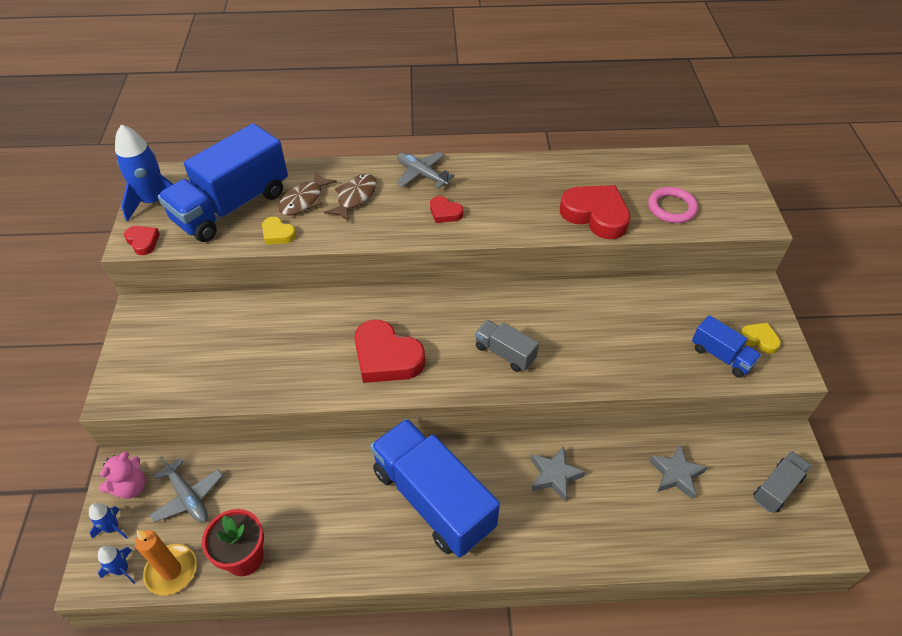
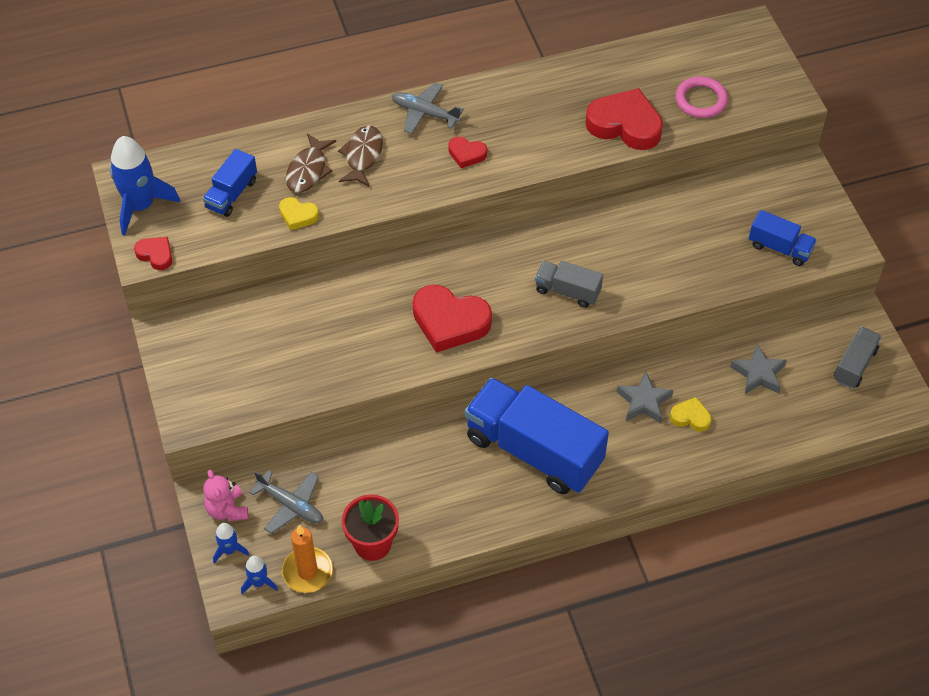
camera: 15 degrees left, 5 degrees up
pink teddy bear [99,452,145,499] -> pink teddy bear turned 135 degrees clockwise [203,470,248,521]
blue truck [158,123,288,242] -> blue truck [203,149,257,217], size x0.48
yellow heart [740,323,781,354] -> yellow heart moved to [670,397,711,432]

